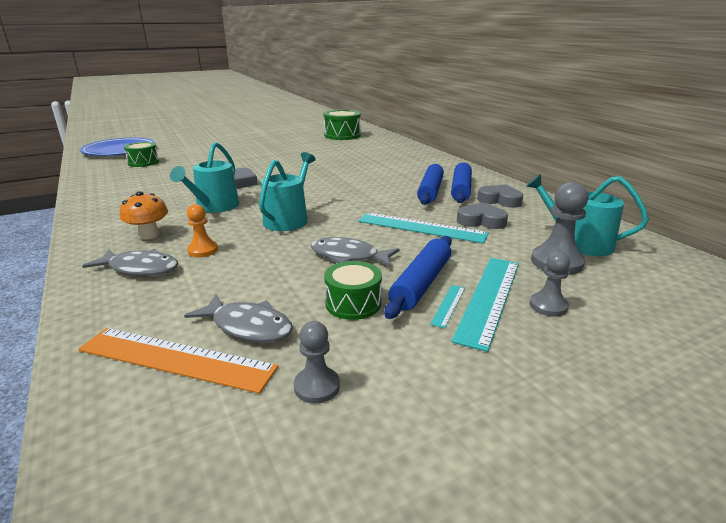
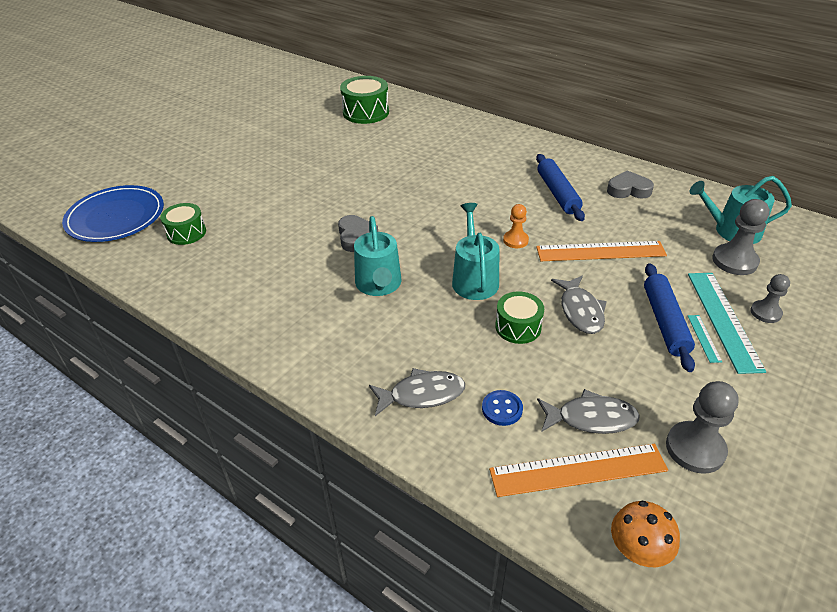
camera: 25 degrees left, 15 degrees up
orange mushroom [120,191,168,240] -> orange mushroom moved to [611,501,680,567]
orange pawn [187,204,218,257] -> orange pawn moved to [503,204,529,248]
grey pawn [294,321,340,404] -> grey pawn [666,381,739,474], size x1.62
grey fish [311,237,400,267] -> grey fish turned 90 degrees counterclockwise [551,276,607,334]
green drum [324,261,382,320] -> green drum moved to [495,291,544,344]
turquoise ruler [358,212,489,244] -> orange ruler [536,241,667,261]
blue rolling pin [451,163,472,203] -> none
grey heart [457,202,508,229] -> none
none -> blue button [482,390,523,426]

